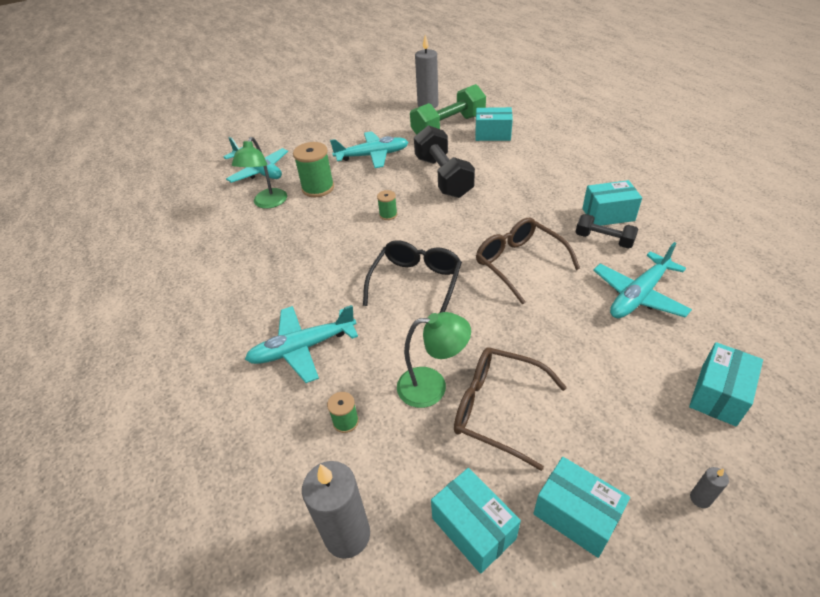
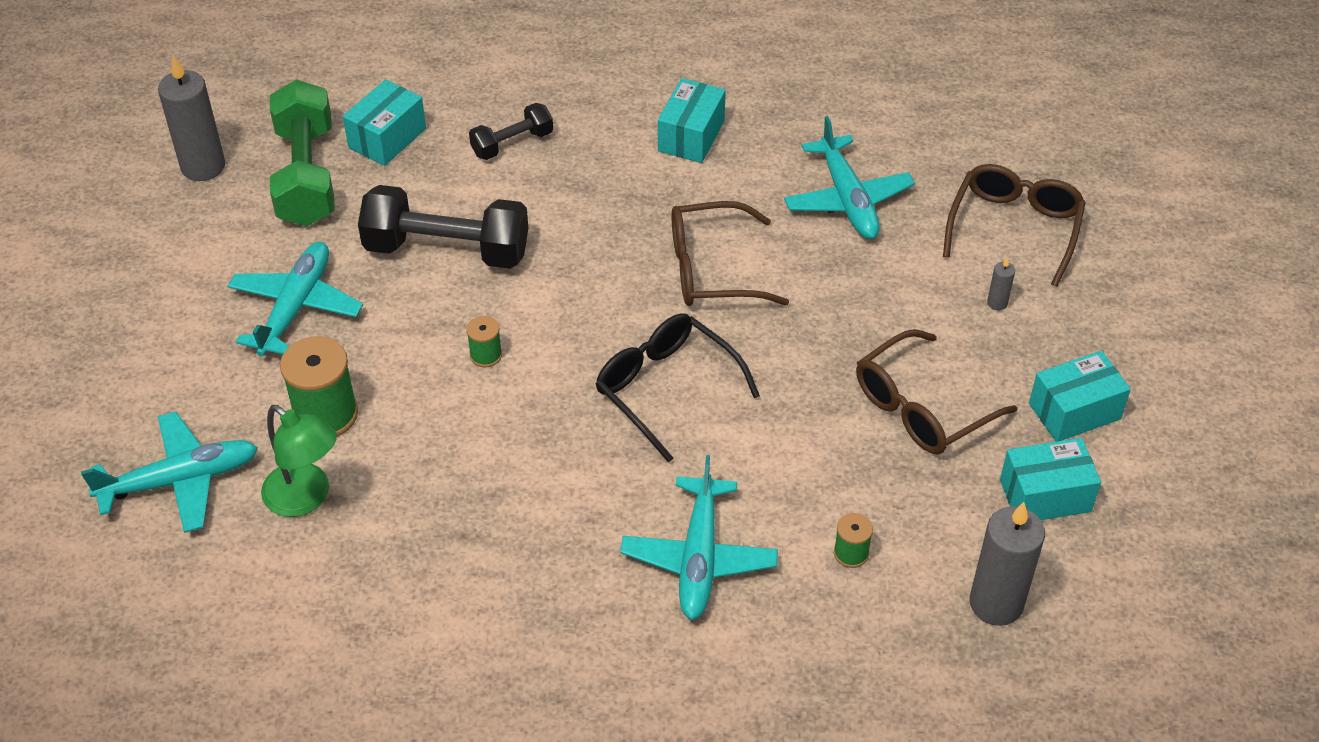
camera: 65 degrees left, 5 degrees up
green lamp [397,312,471,408] -> none
black dumbbell [575,214,638,249] -> black dumbbell moved to [469,103,553,160]
turquoise box [689,342,763,426] -> brown glasses [943,164,1086,286]
grey candle [690,467,729,508] -> grey candle moved to [987,257,1015,310]

